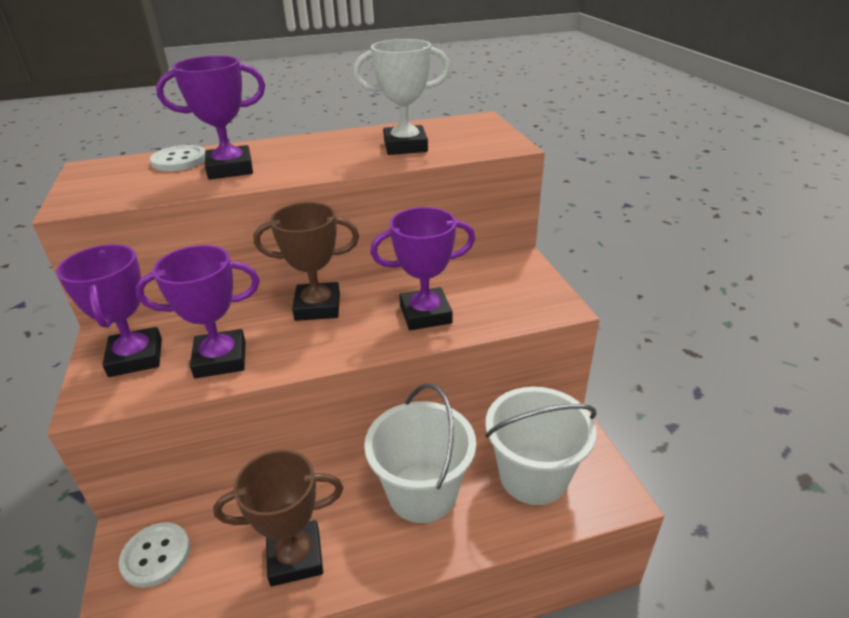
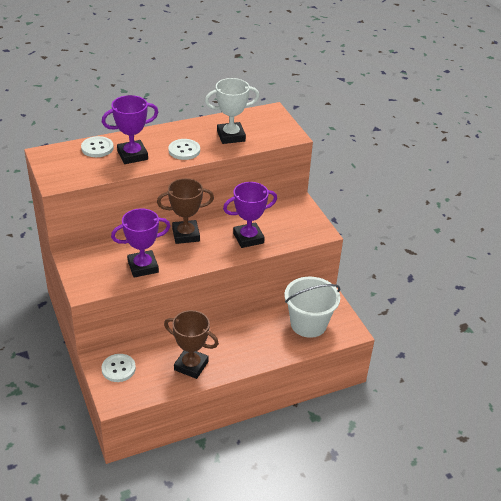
camera: 10 degrees left, 5 degrees up
purple trophy [56,244,162,377] -> none
brown trophy [213,450,343,586] -> brown trophy turned 45 degrees clockwise [164,310,219,379]
white bucket [364,384,476,523] -> none
none -> white button [168,139,200,160]

